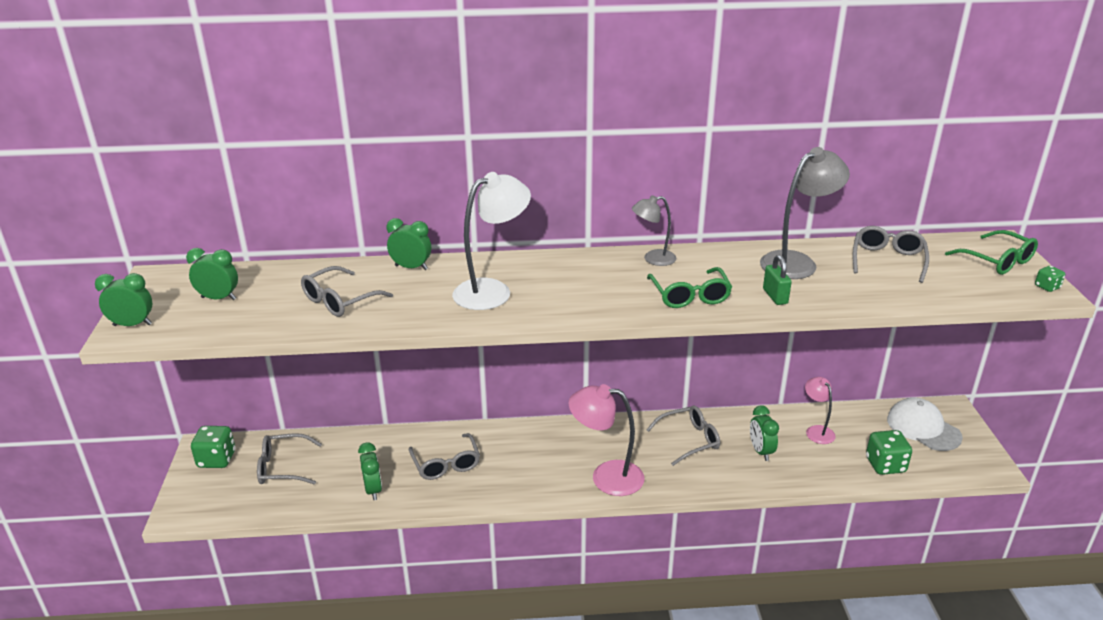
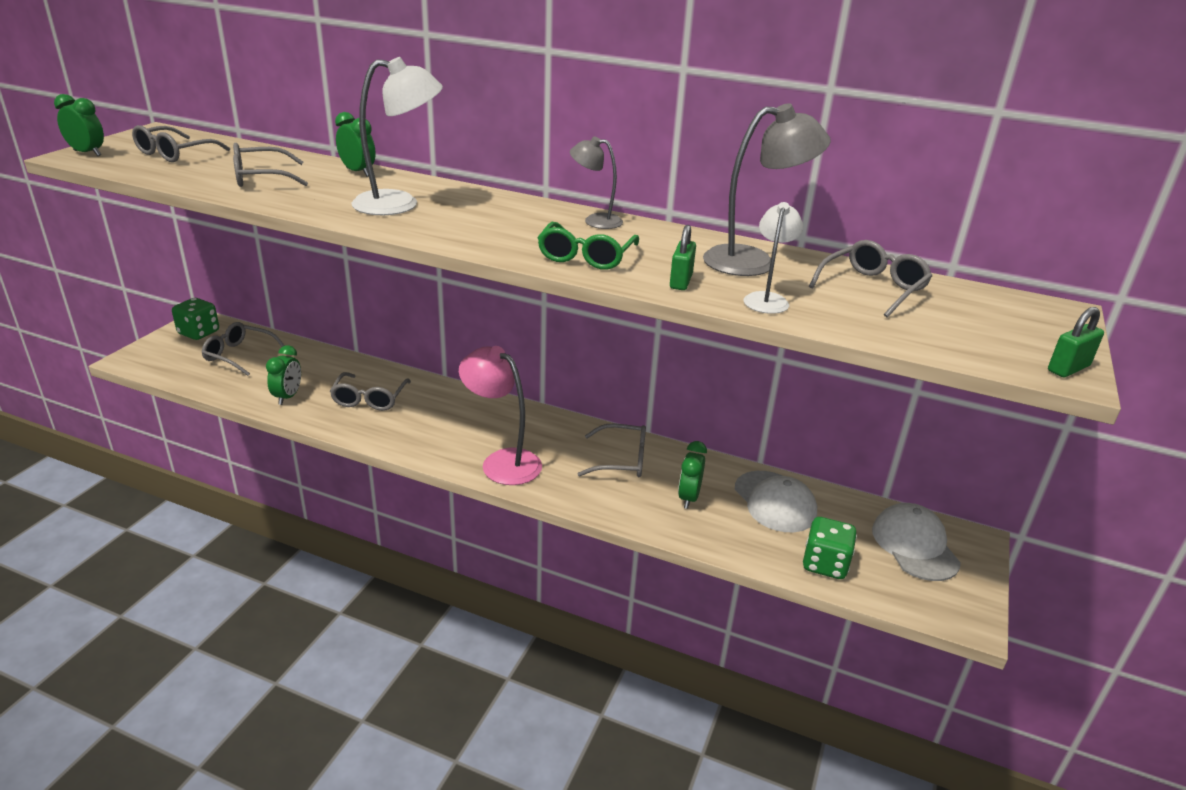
camera: 25 degrees right, 0 degrees up
green clock [186,248,238,300] -> grey glasses [132,125,230,162]
pink lamp [805,377,836,444] -> white cap [734,471,817,532]
green glasses [945,230,1038,275] -> none
green dice [1035,266,1065,292] -> green padlock [1048,307,1104,377]
none -> white lamp [744,202,803,314]

